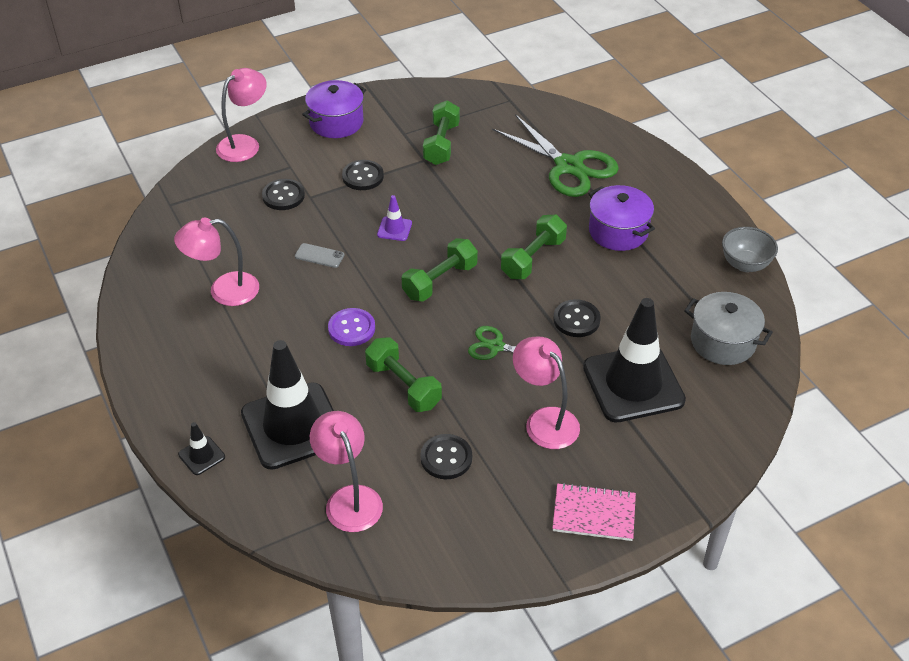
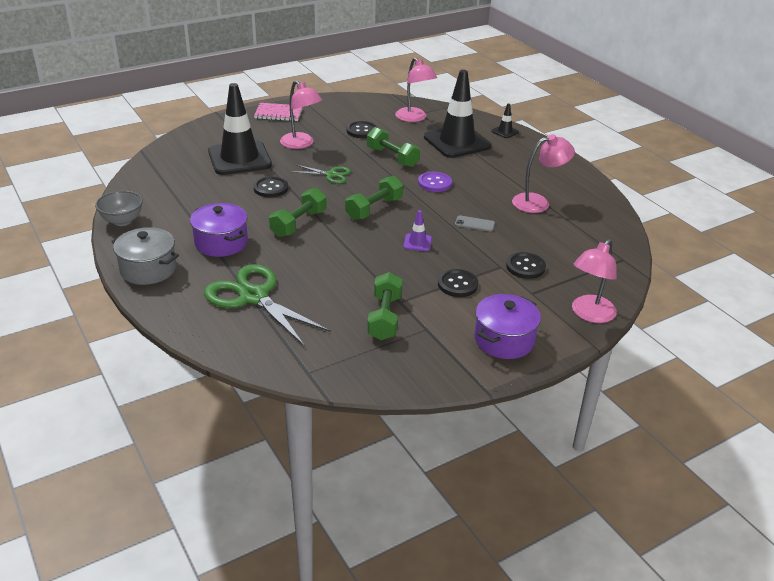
camera: 175 degrees right, 10 degrees down
grey pot [684,292,773,365] -> grey pot moved to [111,227,179,285]

